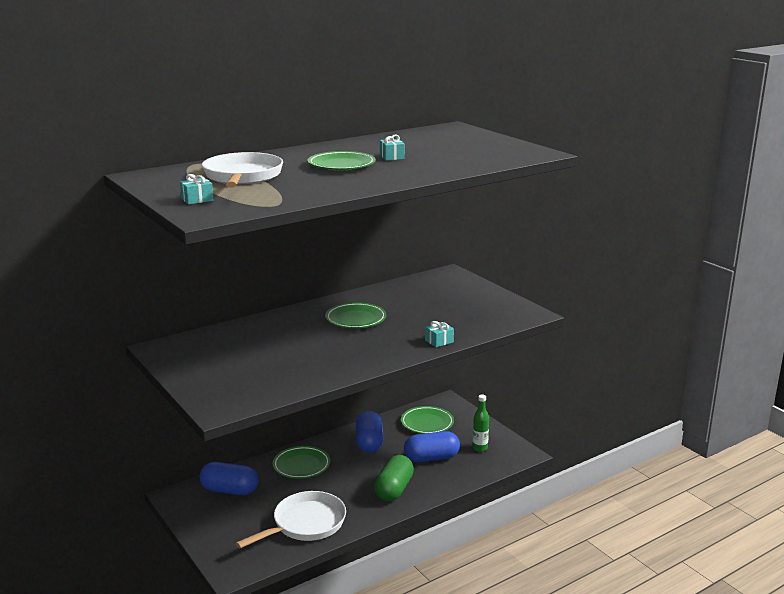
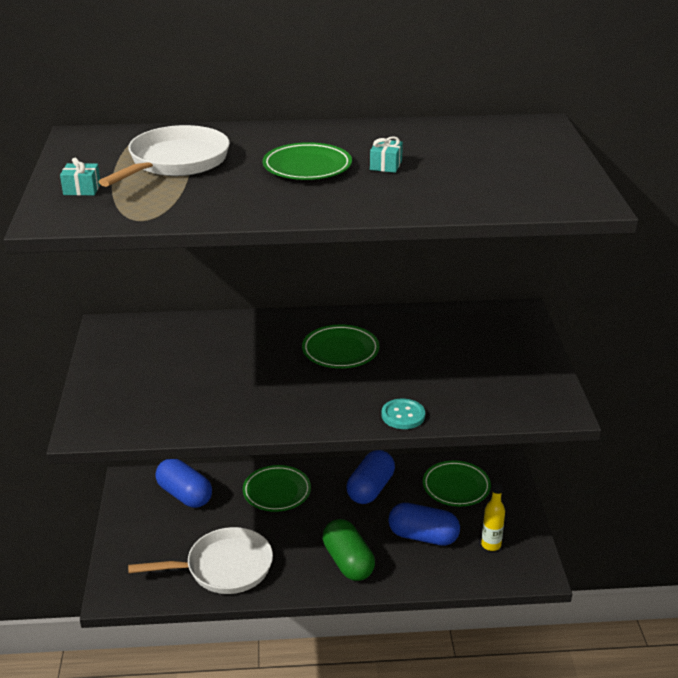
camera: 30 degrees right, 10 degrees up
green capsule [374,455,414,501] -> green capsule turned 75 degrees counterclockwise [322,519,375,581]
turquoise gift [425,321,454,347] -> turquoise button [381,399,425,429]
green bottle [473,394,489,452] -> yellow bottle [481,483,505,551]

